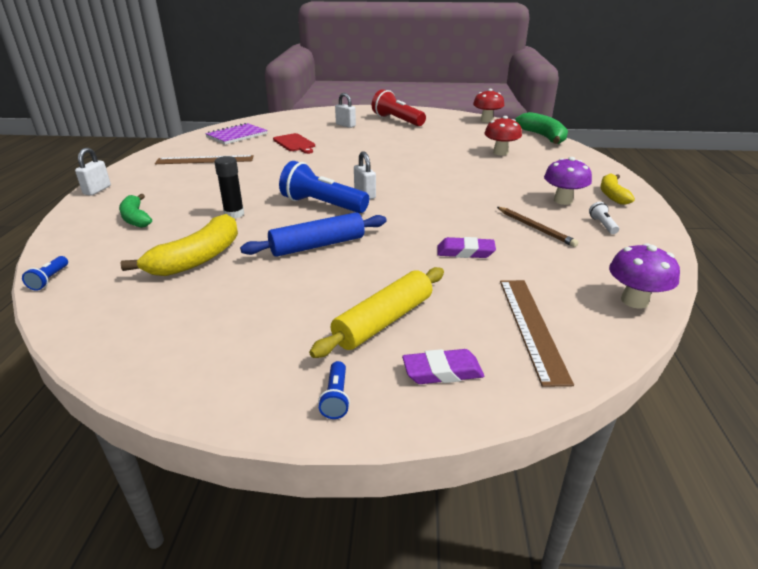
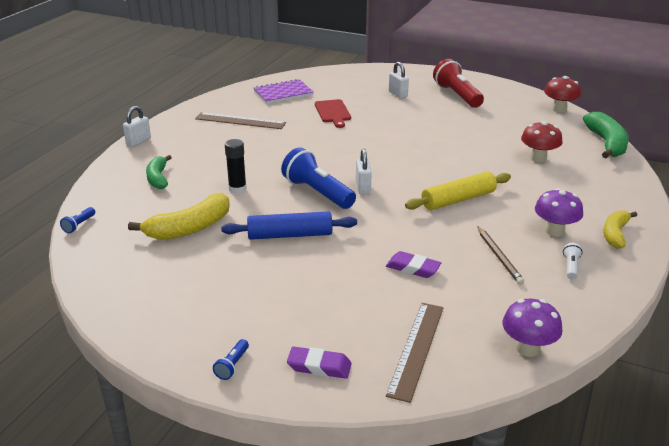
camera: 20 degrees right, 0 degrees up
yellow rolling pin [309,267,444,358] -> yellow rolling pin moved to [405,172,511,210]

